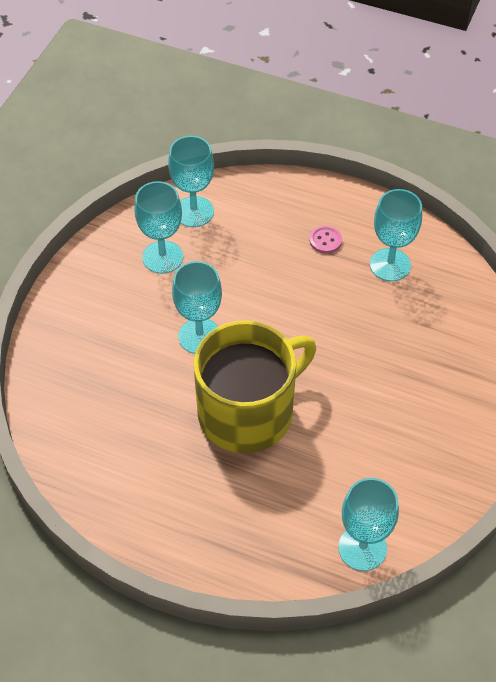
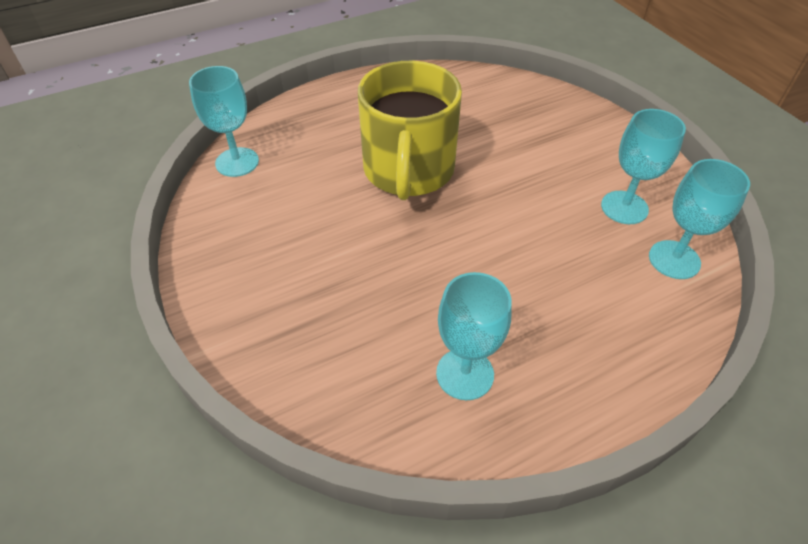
camera: 130 degrees right, 5 degrees down
turquoise goblet [172,261,222,354] -> none
pink button [310,226,342,254] -> none

